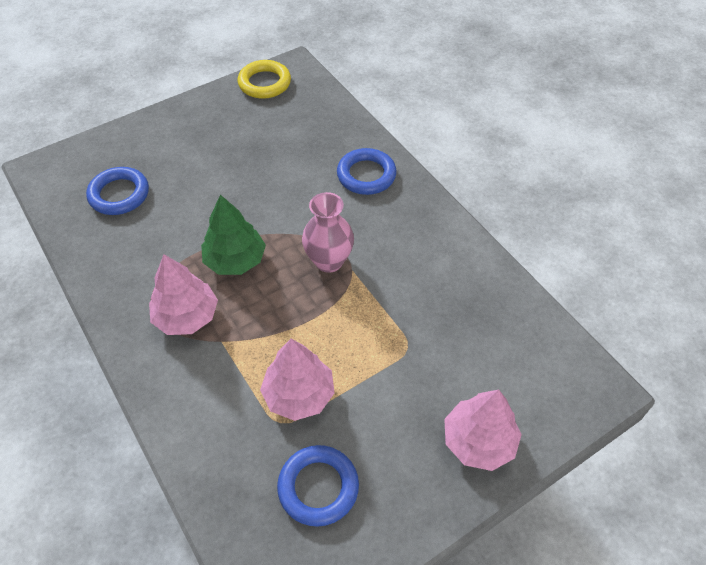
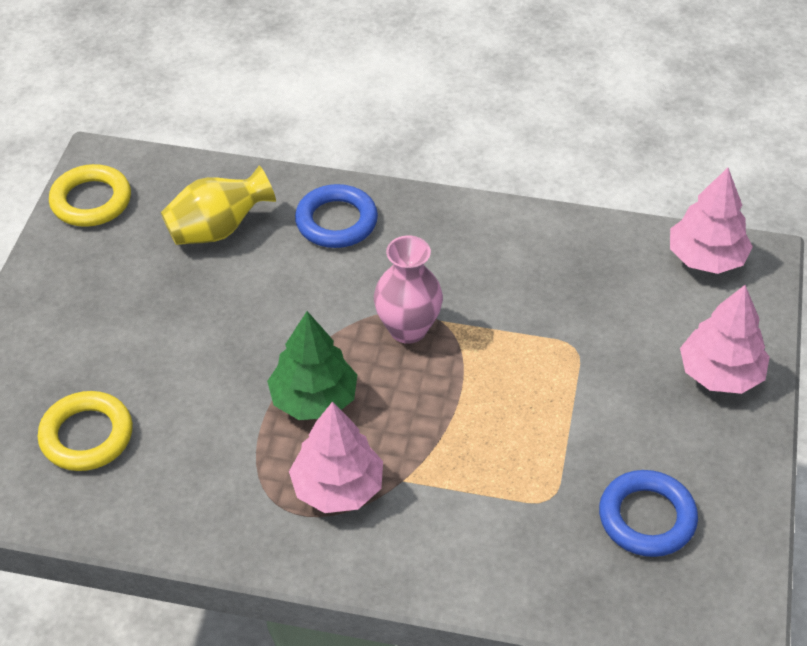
camera: 45 degrees left, 5 degrees down
blue ring [86,167,149,215] -> yellow ring [38,391,133,471]
pink tree [260,339,335,421] -> pink tree moved to [670,168,753,274]
none -> yellow vase [161,166,276,245]

